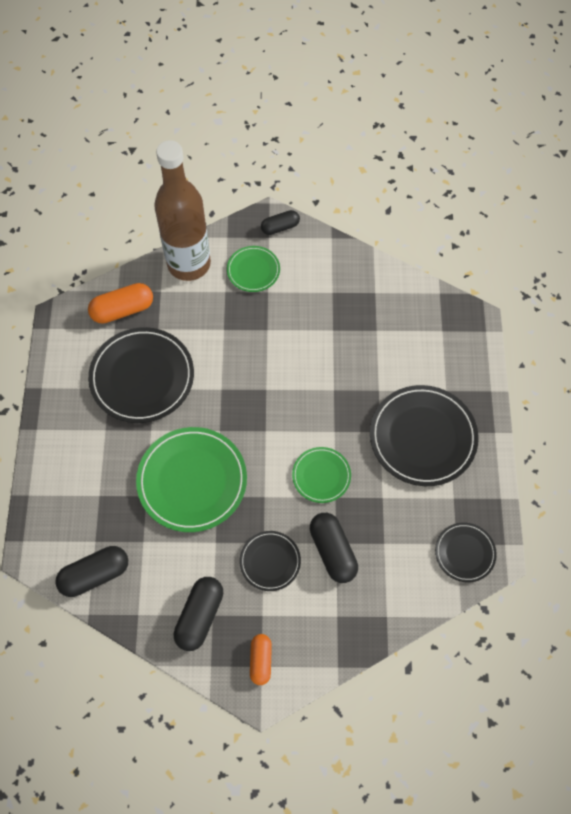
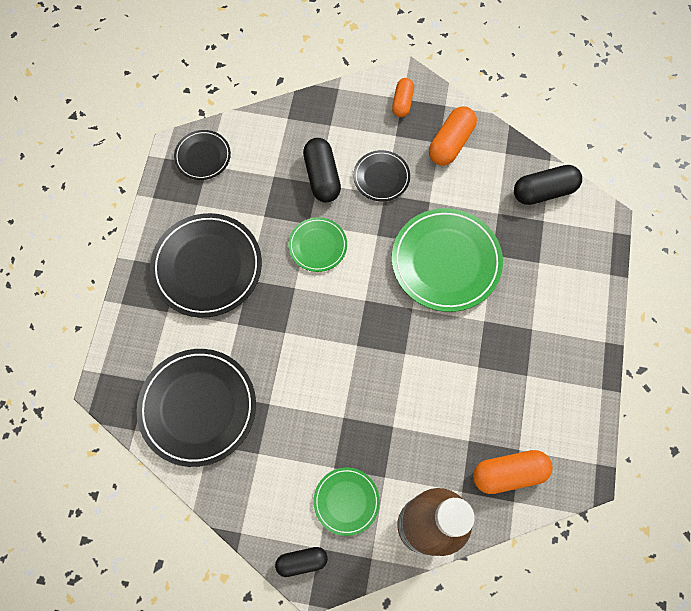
camera: 170 degrees left, 5 degrees up
black plate [88,327,194,423] -> black plate moved to [137,349,256,467]
black capsule [174,577,223,651] -> orange capsule [429,107,477,166]

